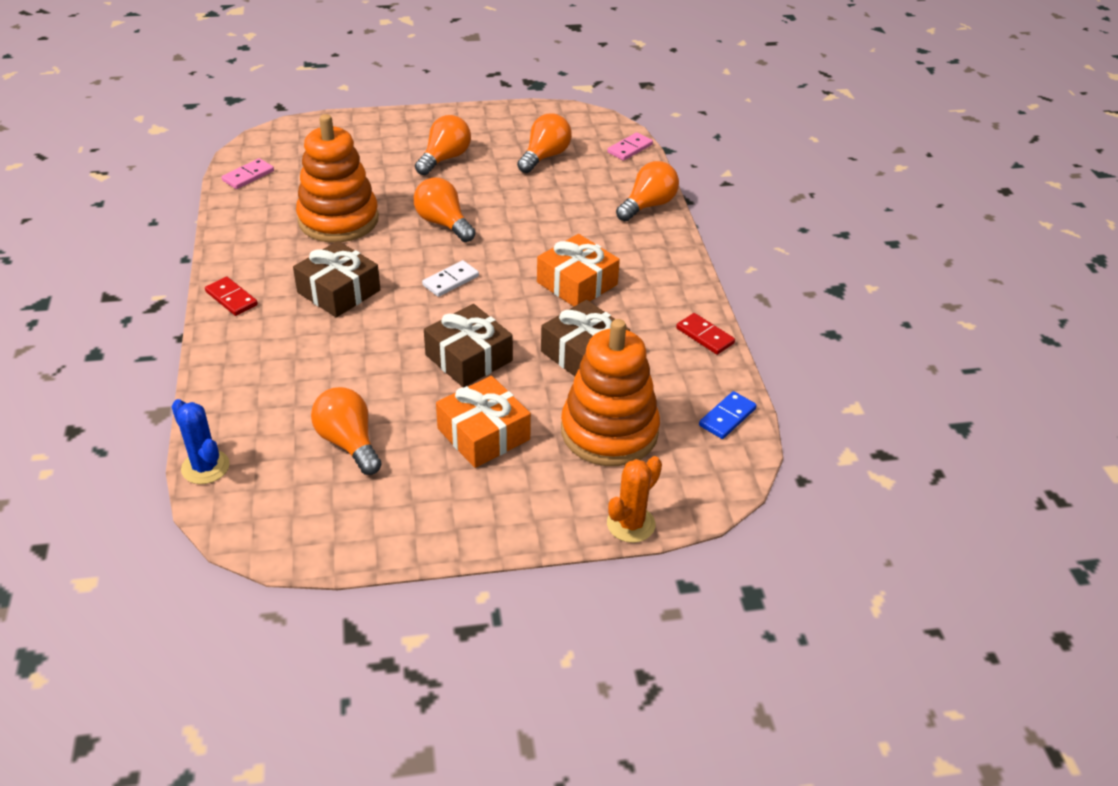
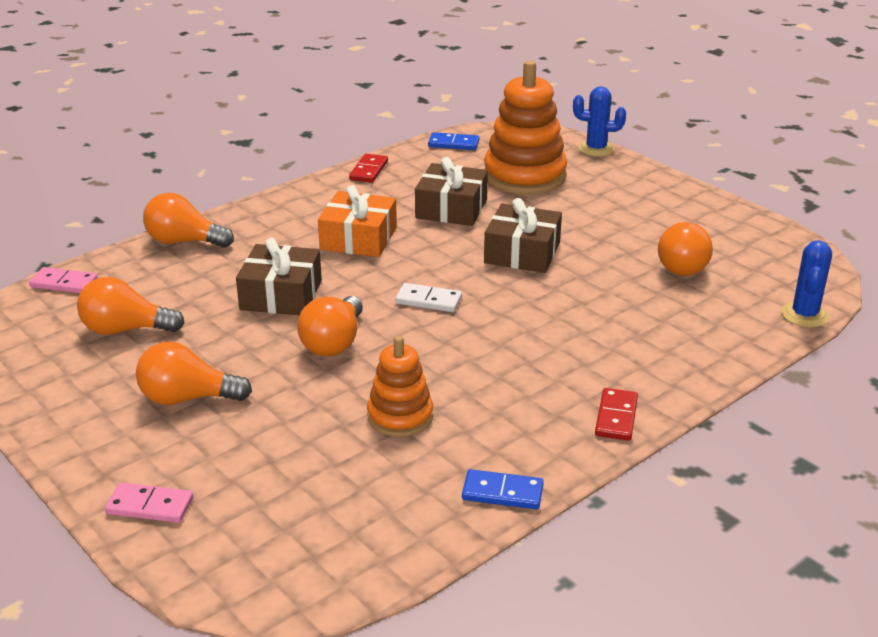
camera: 120 degrees left, 10 degrees down
pink domino [222,158,274,189] -> pink domino moved to [105,483,193,523]
brown gift [293,241,380,318] -> brown gift moved to [236,238,322,315]
orange stacking toy [296,114,379,243] -> orange stacking toy [367,336,433,437], size x0.58
orange gift [436,376,531,468] -> none
orange cactus [607,456,662,543] -> blue cactus [573,86,626,157]
none -> blue domino [462,469,544,509]

